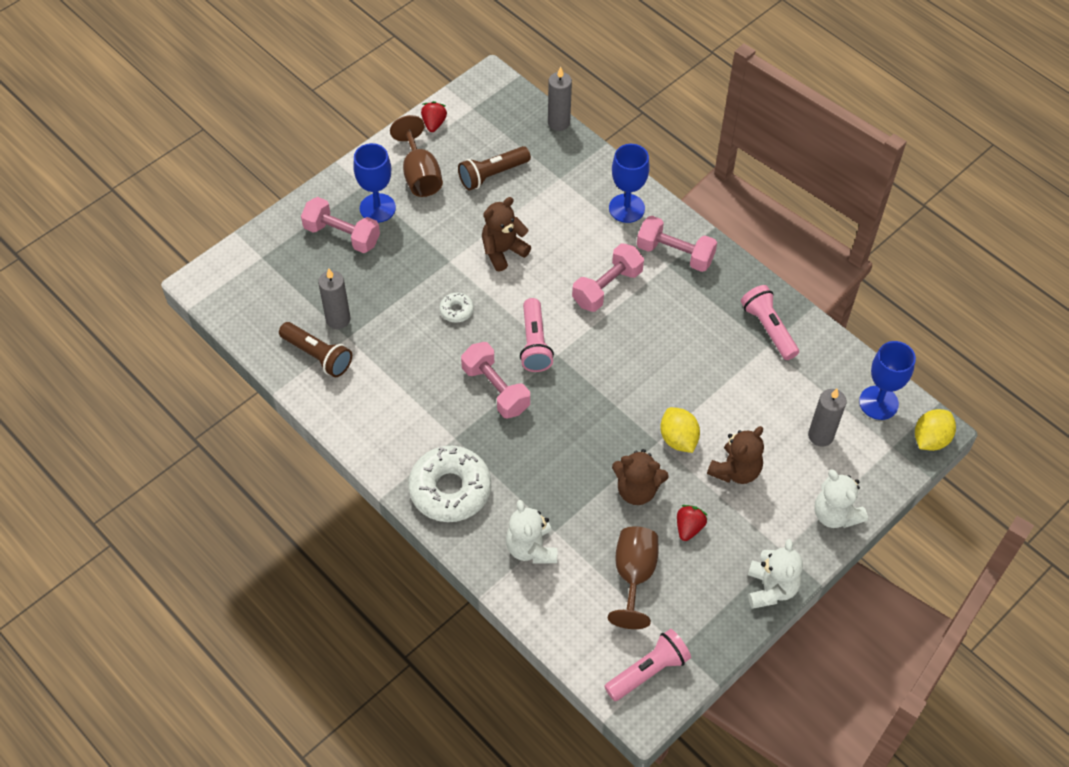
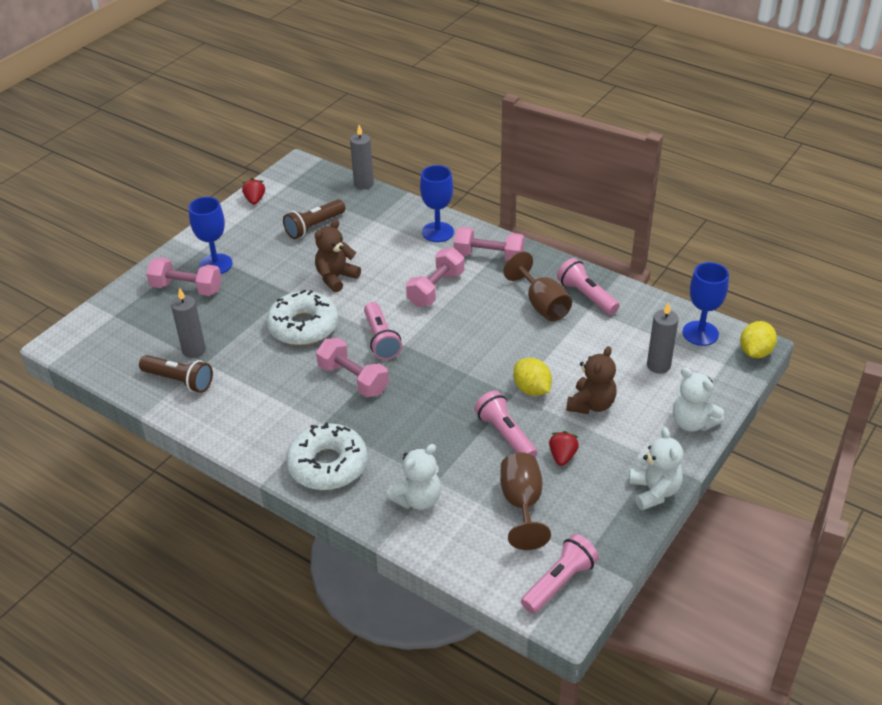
camera: 10 degrees left, 15 degrees down
brown goblet [390,115,443,197] -> brown goblet moved to [503,252,572,321]
white donut [440,293,474,323] -> white donut [267,290,338,346], size x2.24
white teddy bear [506,500,557,564] -> white teddy bear turned 105 degrees counterclockwise [386,444,441,510]
brown teddy bear [612,449,669,505] -> pink flashlight [474,391,537,457]

